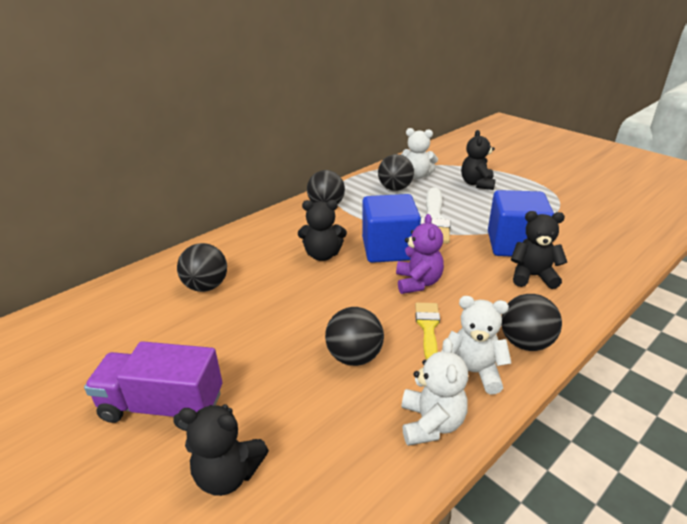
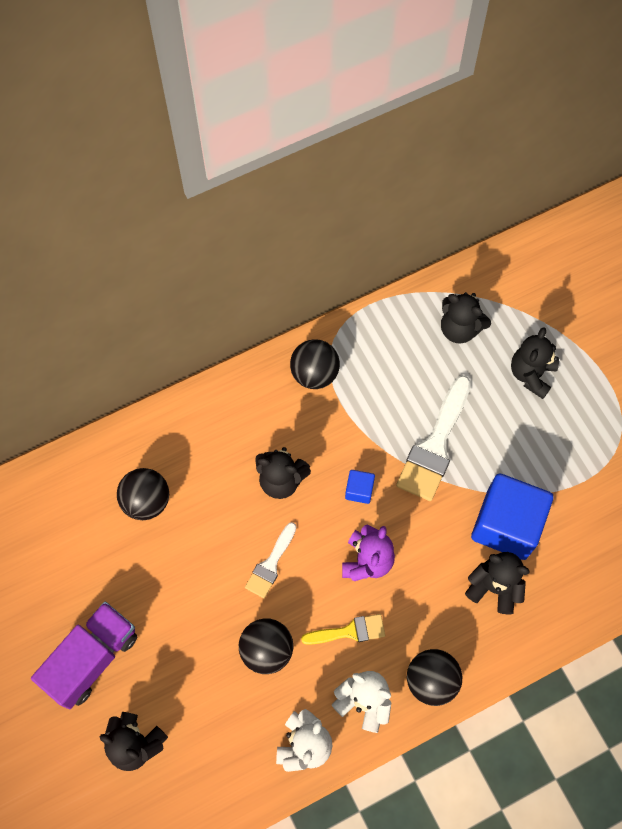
camera: 15 degrees right, 35 degrees up
purple truck [84,341,222,431] -> purple truck turned 105 degrees clockwise [31,602,137,709]
blue cube [362,194,421,263] -> blue cube [345,470,375,504], size x0.43
black ball [378,154,414,191] -> none
white teddy bear [401,128,438,179] -> black teddy bear [441,292,491,344]
yellow brush [415,303,440,360] -> yellow brush turned 60 degrees clockwise [301,614,385,645]
none -> white brush [245,522,297,598]

